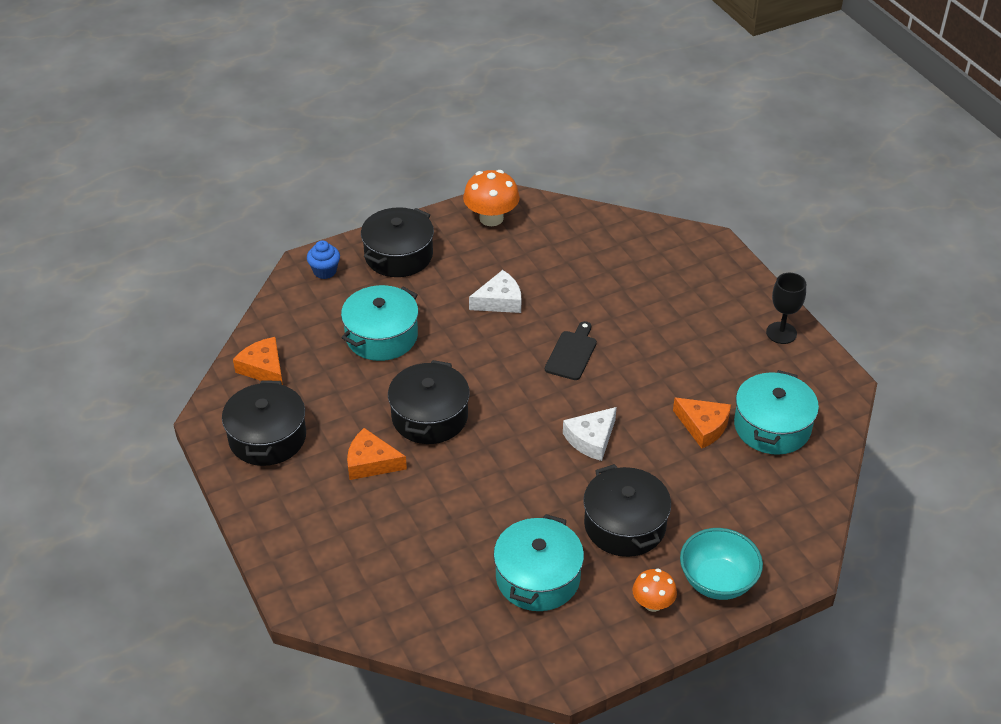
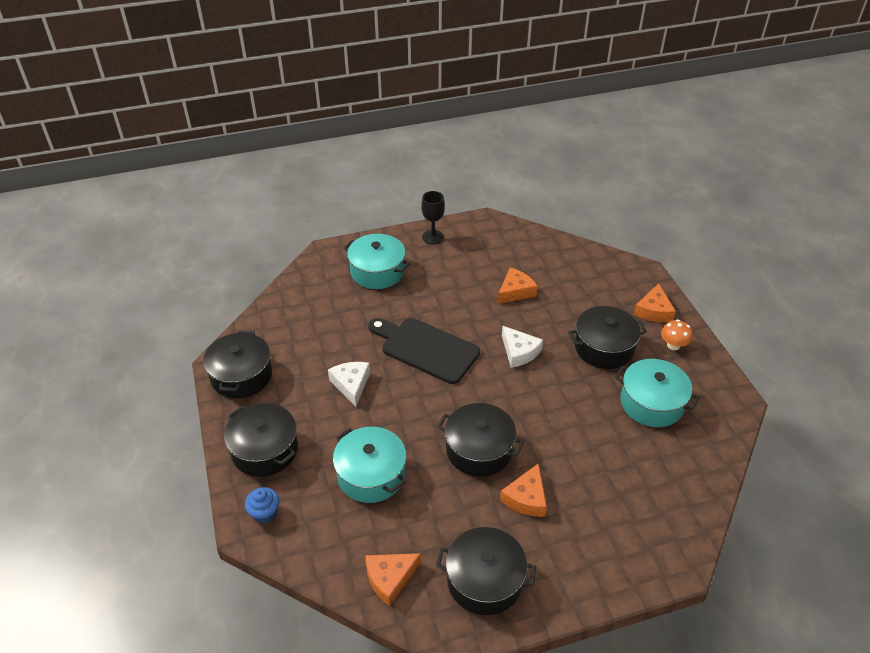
camera: 80 degrees left, 0 degrees up
orange mushroom [463,170,520,226] -> black pot [203,330,272,398]
black cutting board [545,321,597,380] -> black cutting board [368,318,480,384], size x1.80
turquoise bowl [680,528,763,600] -> orange cheese [634,283,676,322]
turquoise pot [734,370,819,455] -> turquoise pot moved to [344,234,410,289]

